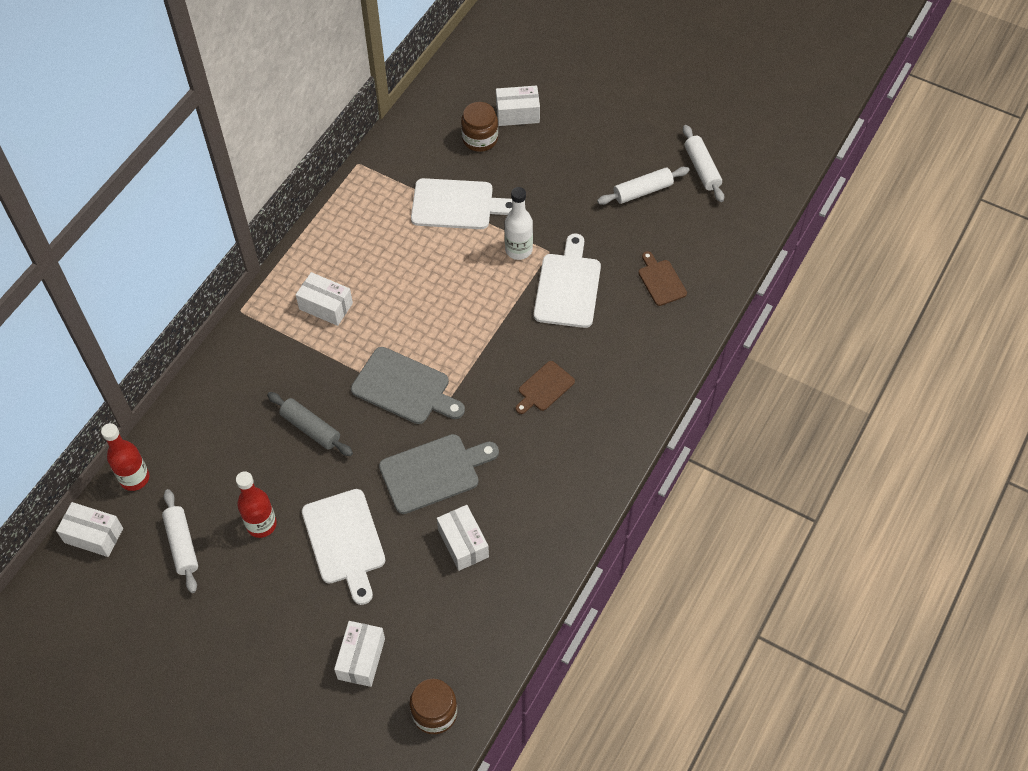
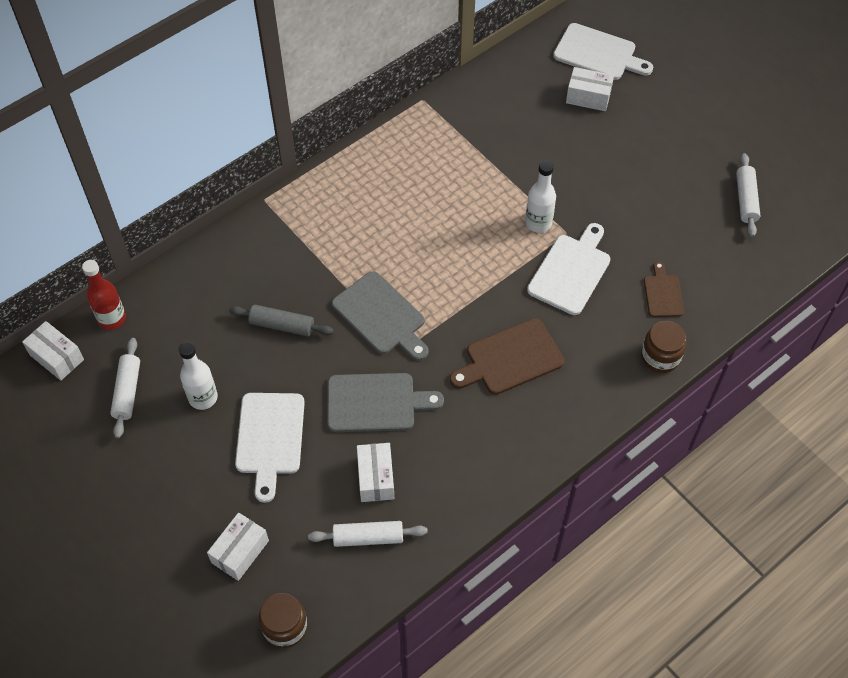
camera: 20 degrees right, 0 degrees up
red bottle [236,471,277,538] -> white bottle [179,342,218,410]
grey rolling pin [267,392,353,456] -> grey rolling pin turned 45 degrees counterclockwise [229,305,334,337]
white box [296,272,353,326] -> none
white cutting board [411,178,512,229] -> white cutting board moved to [553,23,653,80]
brown jar [461,102,498,152] -> brown jar moved to [641,321,686,373]
brown cutting board [516,361,575,414] -> brown cutting board [450,318,564,395], size x1.71
white rolling pin [597,167,690,205] -> white rolling pin moved to [308,521,428,547]

